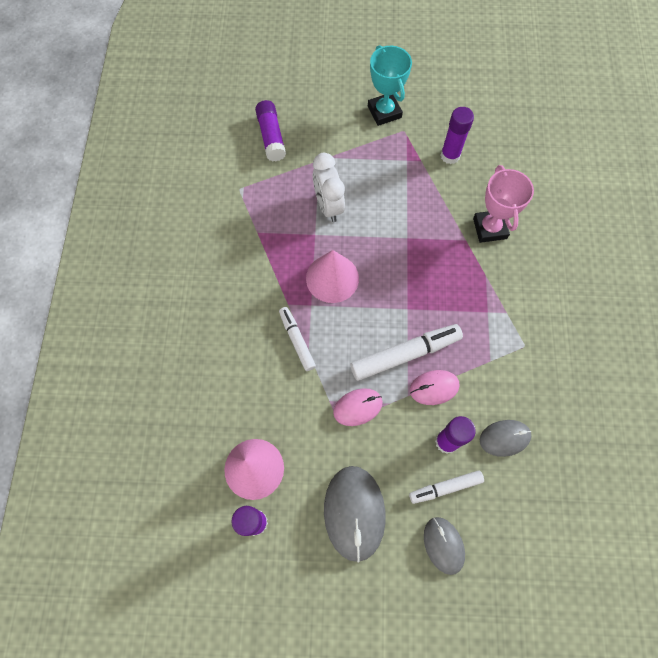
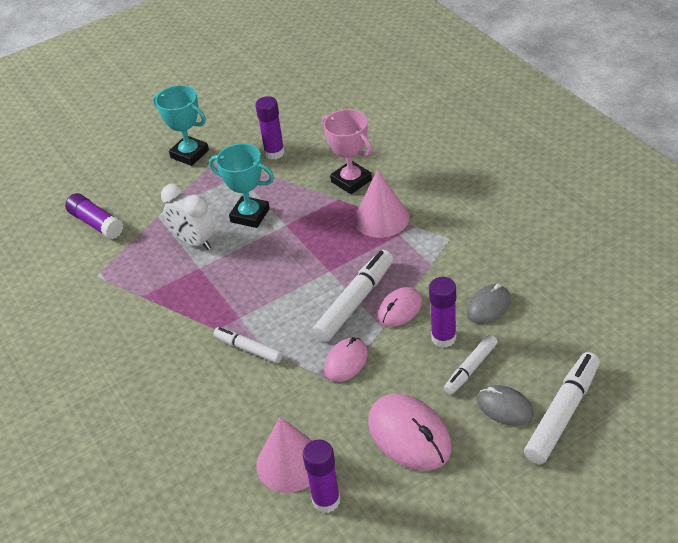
camera: 30 degrees left, 25 degrees down
pink cone [306,250,359,303] -> pink cone moved to [354,170,409,238]
grey mouse [324,466,385,563] -> pink mouse [368,394,452,471]
none -> turquoise trophy [209,143,274,228]
none -> white marker [524,352,600,464]

